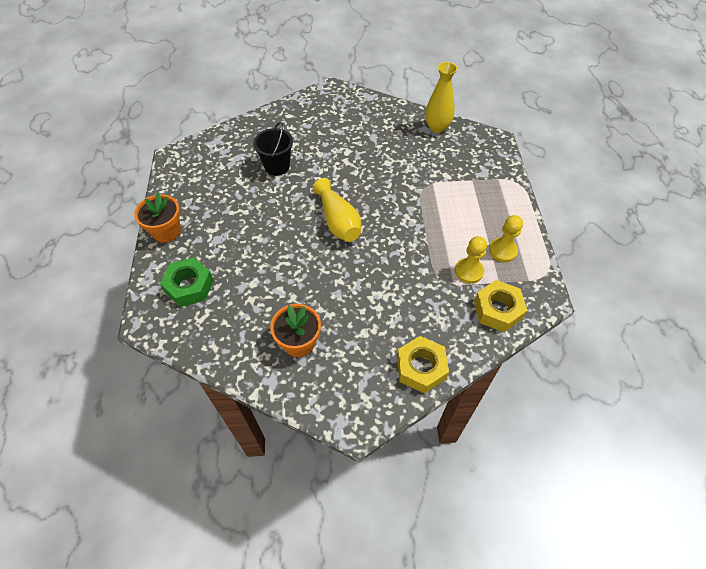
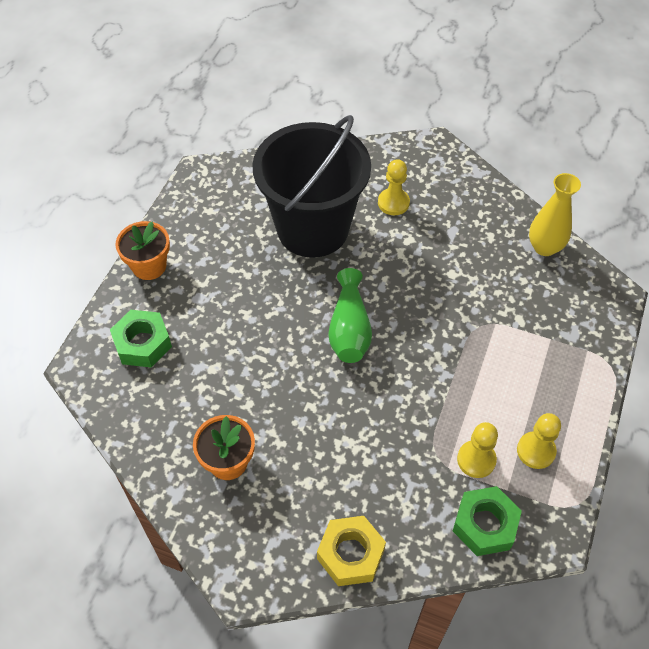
camera: 25 degrees right, 0 degrees up
black bucket [253,122,293,176] -> black bucket [253,115,371,258], size x2.19
yellow vase [313,178,361,242] -> green vase [329,268,372,363]
yellow nut [474,280,528,332] -> green nut [453,486,522,556]
none -> yellow pawn [378,159,410,215]

